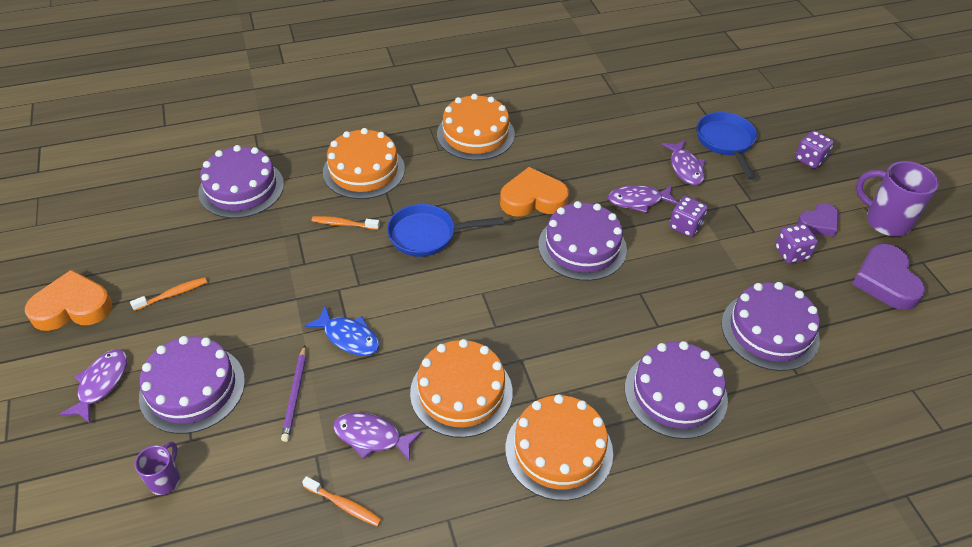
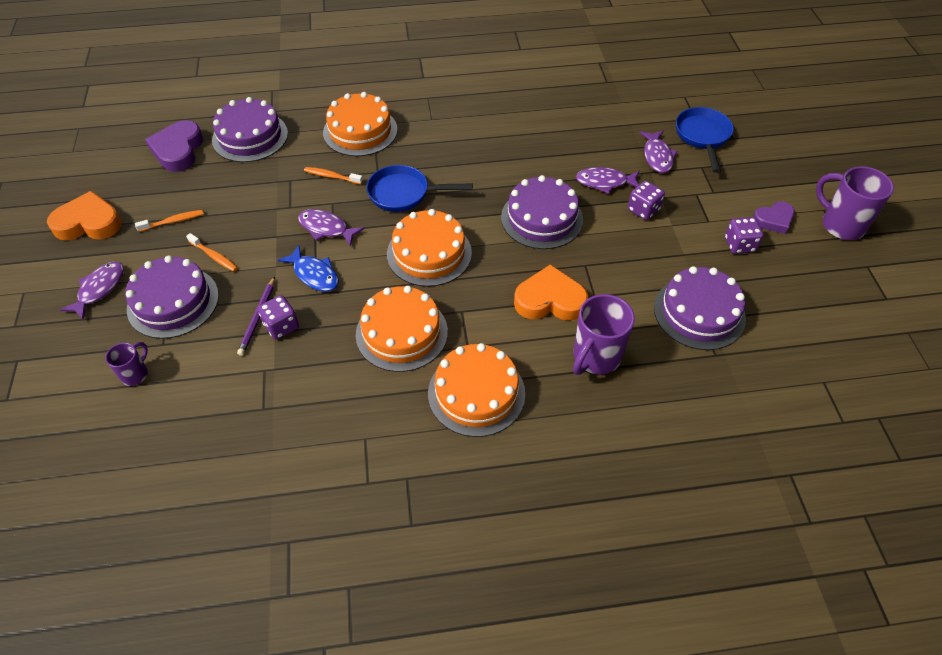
camera: 10 degrees right, 5 degrees up
orange toothbrush [302,476,382,526] -> orange toothbrush moved to [186,233,238,272]
purple fish [333,413,422,462] -> purple fish moved to [298,209,365,246]
orange cake [437,94,515,160] -> orange cake moved to [387,209,472,287]
orange heart [500,167,569,217] -> orange heart moved to [514,264,588,321]
purple cake [625,341,728,439] -> purple mug [573,294,635,375]
purple dice [795,131,834,169] -> purple dice moved to [258,295,299,340]
purple heart [852,244,925,310] -> purple heart moved to [145,120,203,172]

